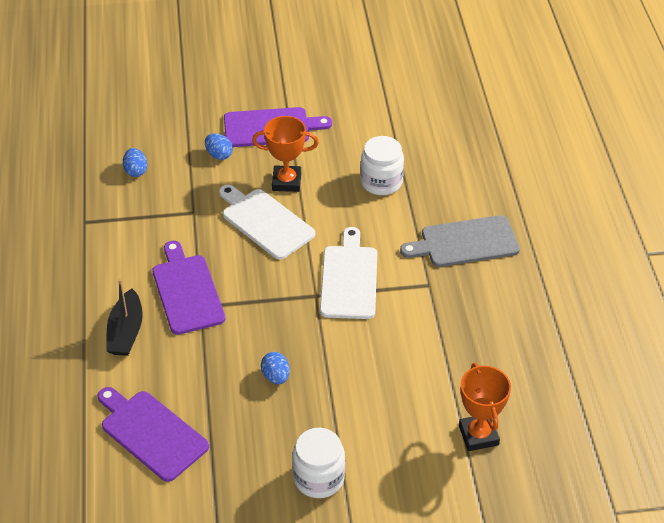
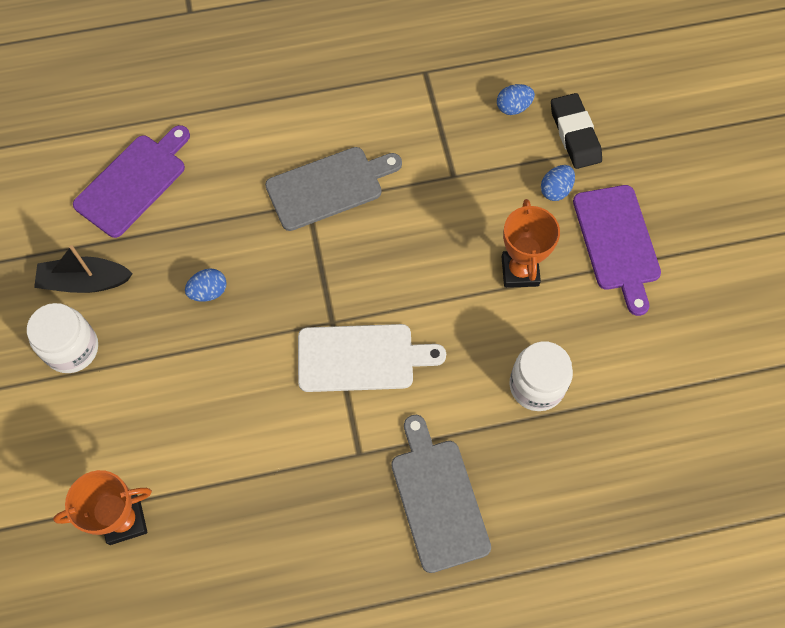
camera: 85 degrees right, 20 degrees up
black boat [106,279,143,356] -> black boat moved to [34,245,133,293]
purple cutting board [152,241,225,335] -> grey cutting board [265,147,402,231]
white cutting board [219,185,315,260] -> none
none -> black eraser [551,93,602,169]

